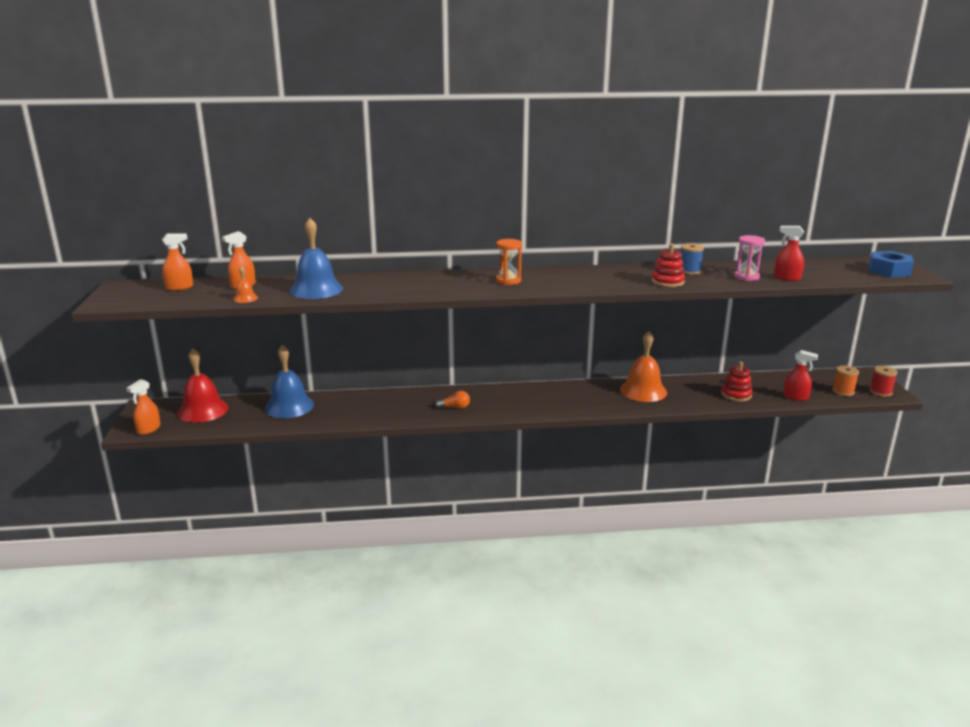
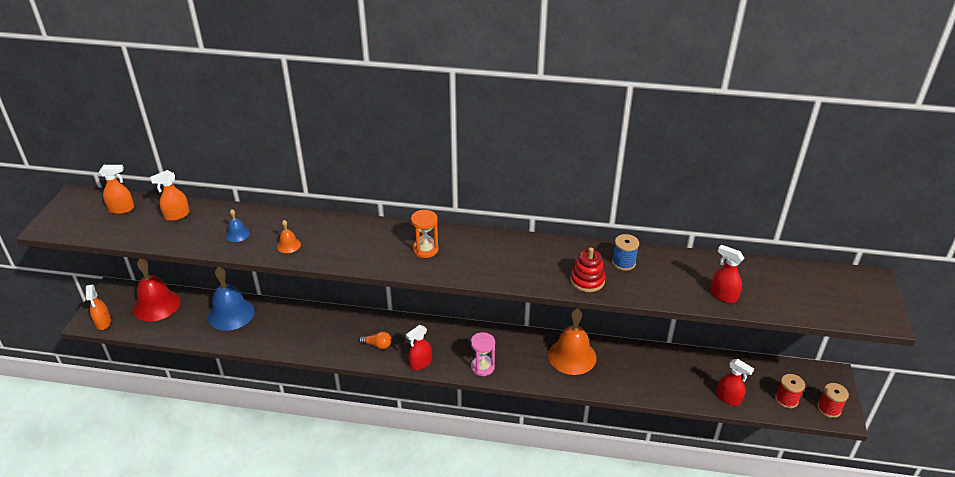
camera: 15 degrees right, 15 degrees up
orange spray bottle [126,379,160,435] -> orange spray bottle turned 60 degrees counterclockwise [86,285,111,330]
orange bell [233,266,258,303] -> orange bell moved to [277,220,301,253]
blue bell [290,218,343,299] -> blue bell [226,209,250,242], size x0.45
red stacking toy [721,362,753,402] -> none
pink hourglass [734,235,765,281] -> pink hourglass moved to [471,332,495,376]
orange spool [832,366,859,396] -> red spool [775,374,805,408]
blue nut [869,251,914,278] -> none
none -> red spray bottle [406,325,432,370]

